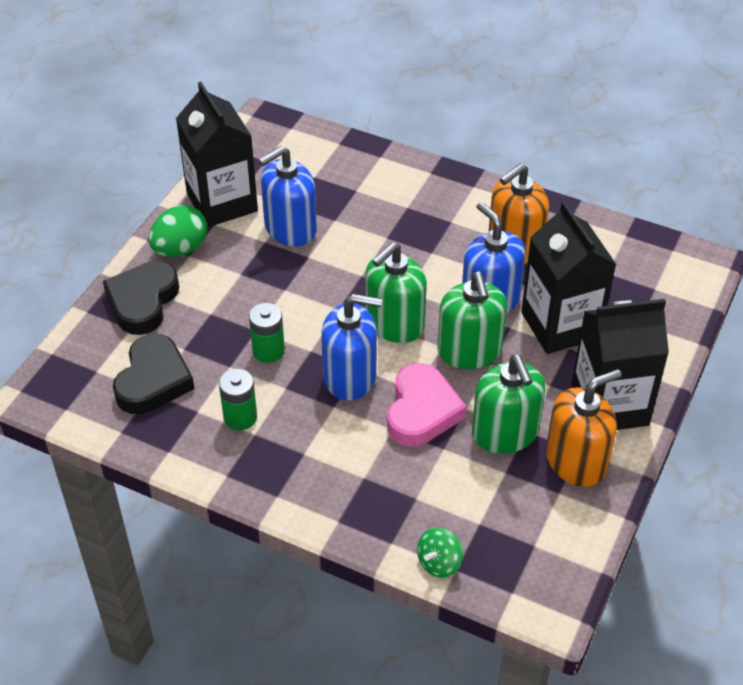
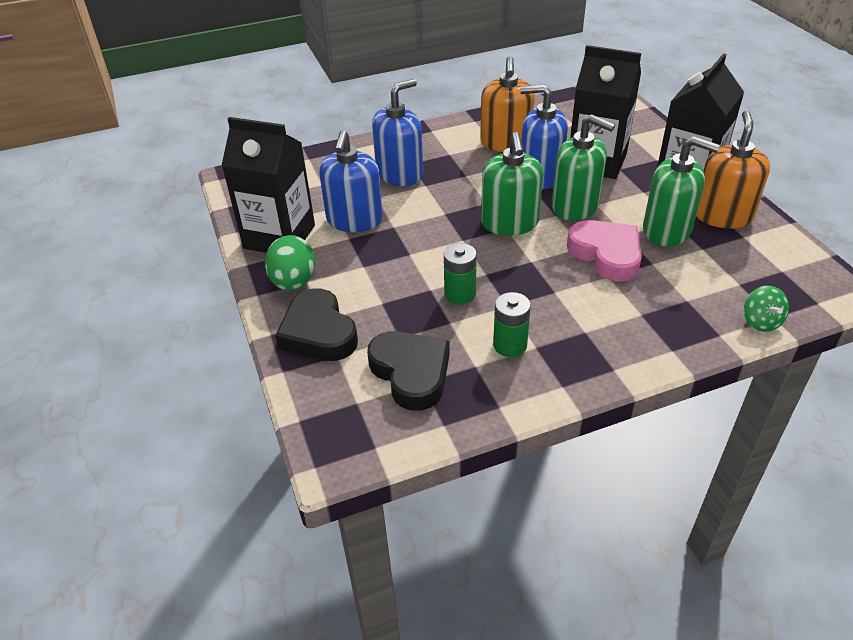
camera: 45 degrees left, 5 degrees down
blue soap dispenser [321,294,382,401] -> blue soap dispenser moved to [372,79,423,186]

